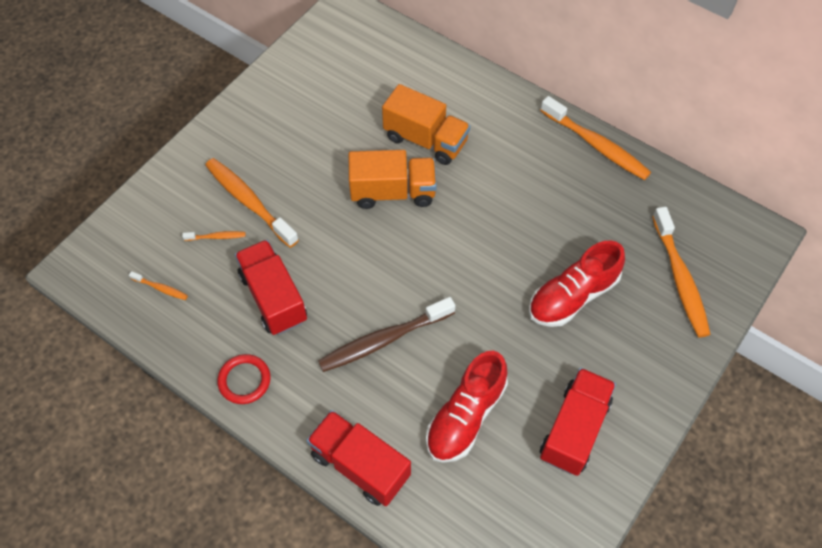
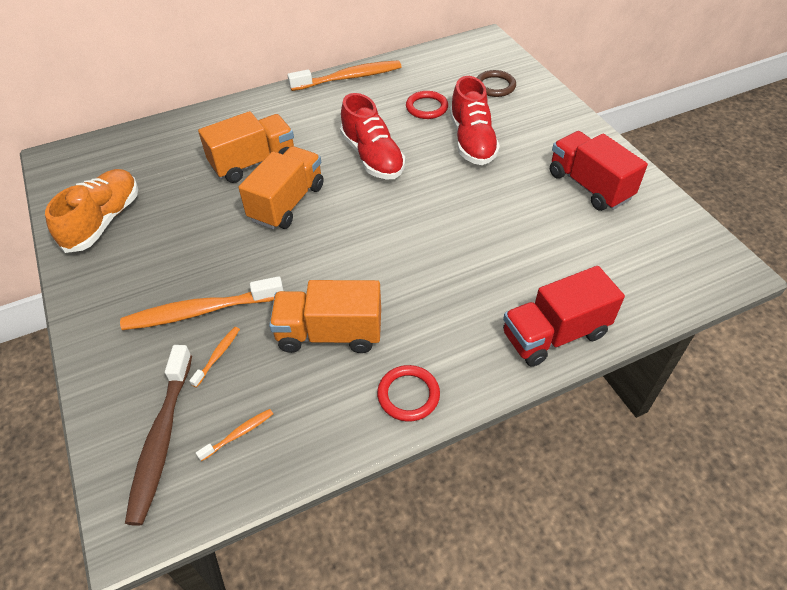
camera: 60 degrees left, 10 degrees down
red truck [235,240,307,335] -> orange truck [269,280,381,353]
brown toothbrush [318,297,455,372] -> brown toothbrush moved to [125,345,192,526]
red shoe [426,351,508,463] -> red shoe moved to [340,93,405,179]
orange toothbrush [652,207,711,337] -> brown ring [476,70,516,97]
none -> orange shoe [45,169,138,253]
none -> red ring [406,91,448,119]

